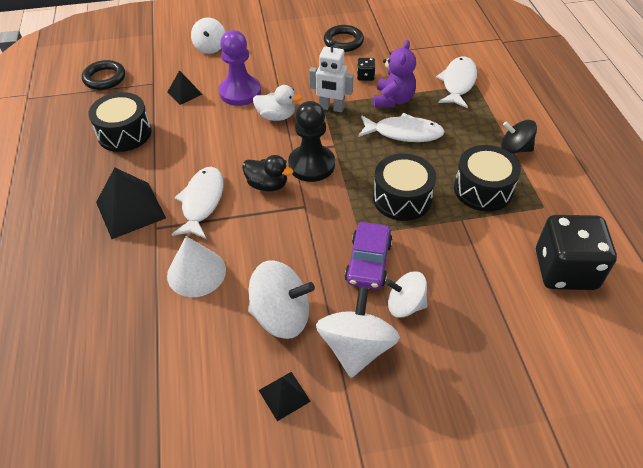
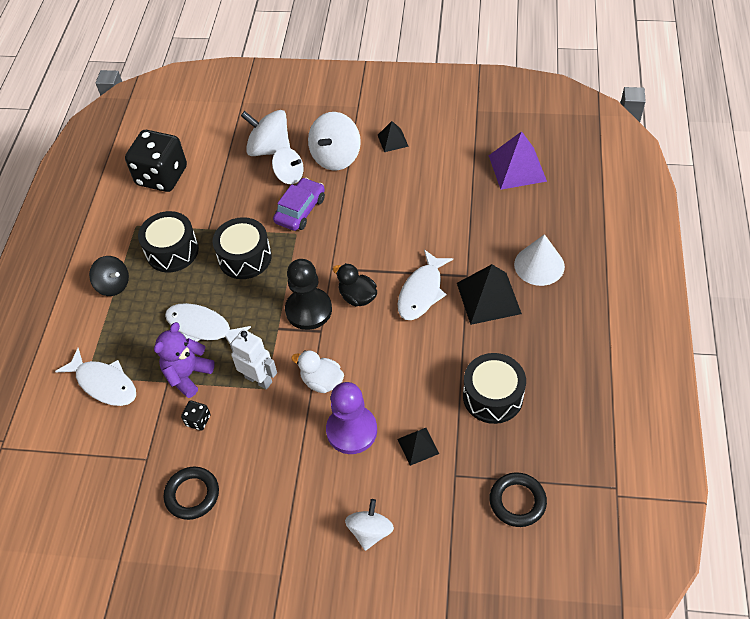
camera: 160 degrees left, 5 degrees up
white cone [167,236,226,297] -> white cone moved to [514,234,565,286]
white spinning top [248,260,315,339] -> white spinning top moved to [241,110,290,156]
white fish [436,57,477,108] -> white fish turned 90 degrees counterclockwise [55,348,136,406]
none -> purple pyramid [489,131,547,190]

